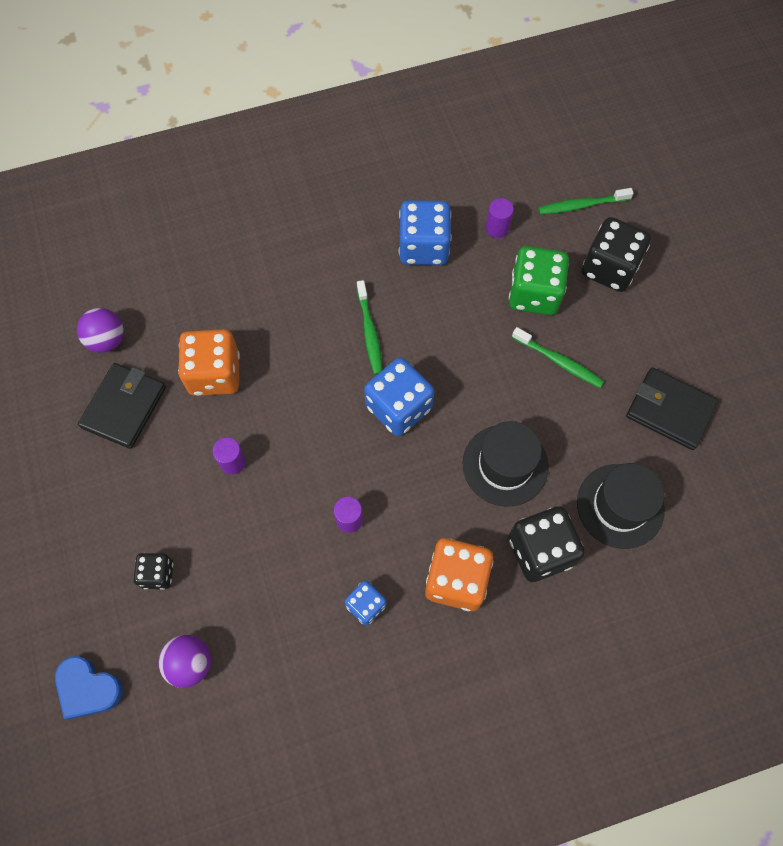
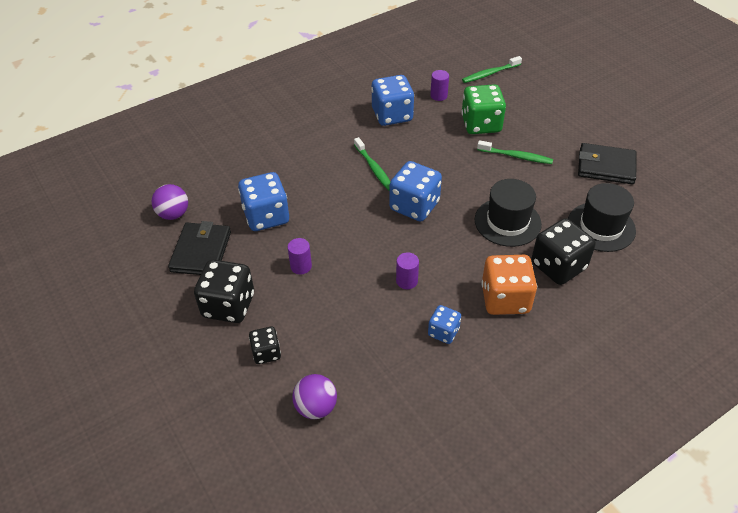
camera: 15 degrees left, 20 degrees down
blue heart [55,656,123,720] -> none
orange dice [178,329,240,396] -> blue dice [238,172,289,231]
black dice [582,217,651,292] -> black dice moved to [194,260,254,323]

